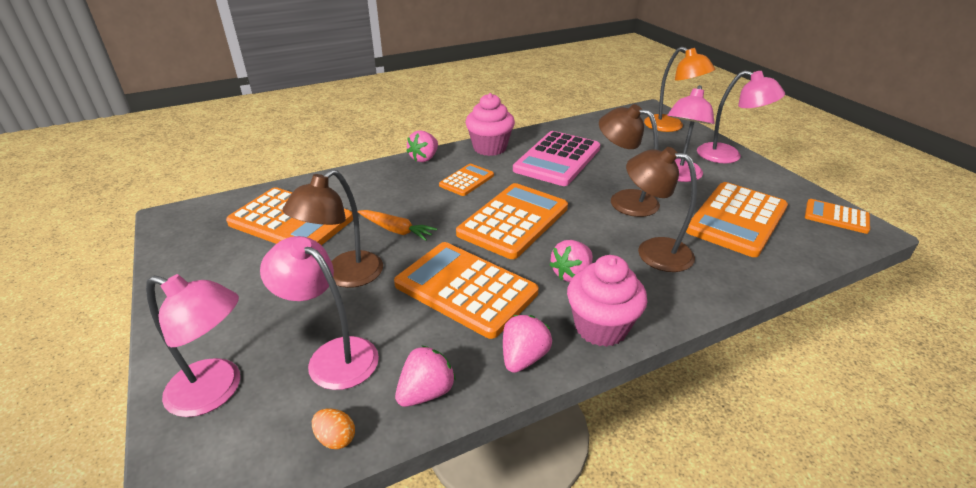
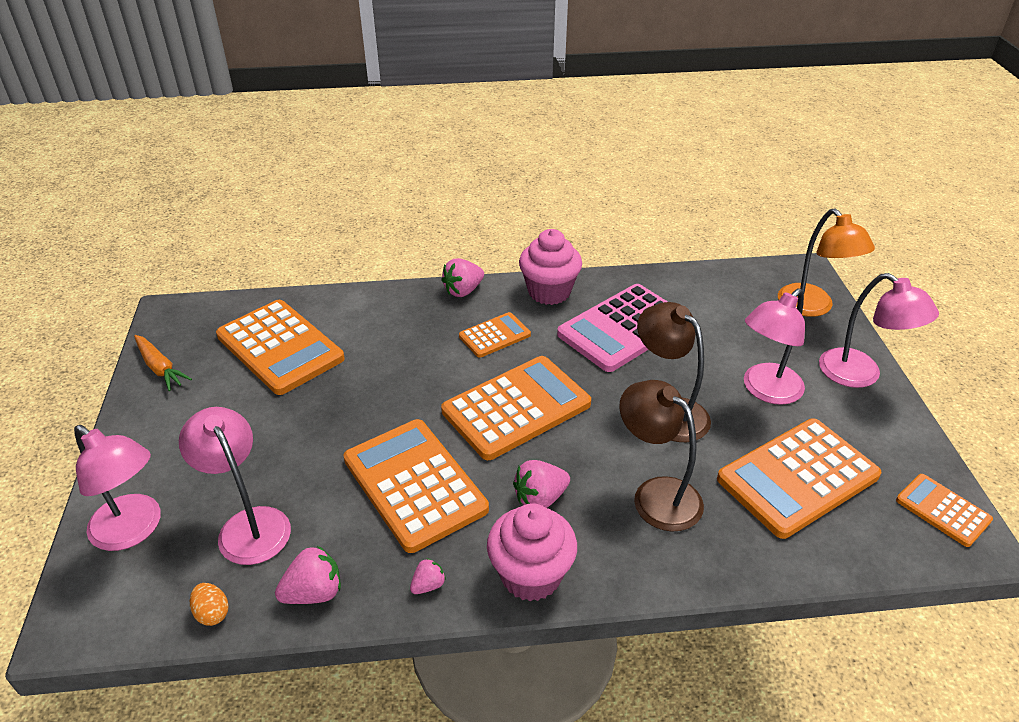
camera: 20 degrees right, 5 degrees up
brown lamp [282,169,383,288] -> none
orange carrot [358,210,437,241] -> orange carrot moved to [134,335,192,391]
pink strawberry [503,315,552,373] -> pink strawberry [410,558,446,594], size x0.58

